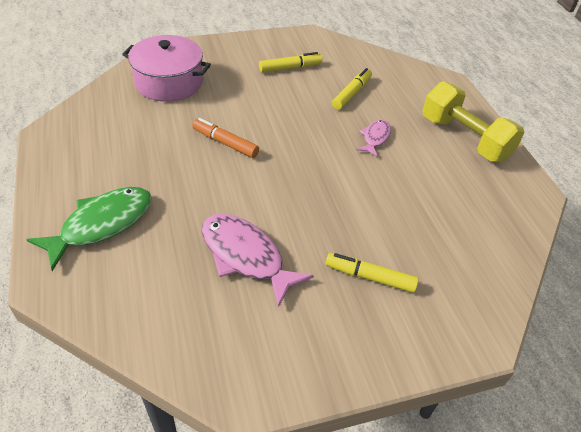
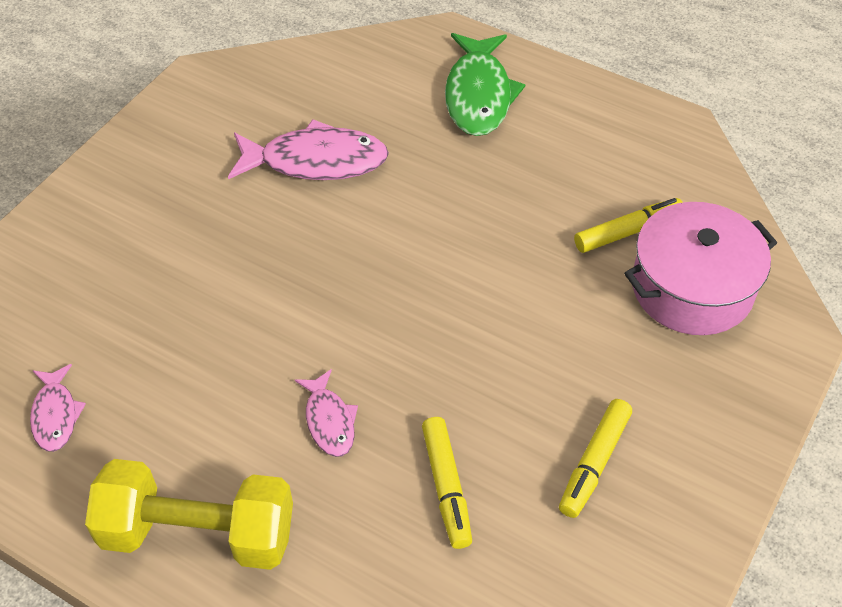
camera: 140 degrees right, 5 degrees up
orange marker [192,118,259,158] -> none
yellow marker [326,253,419,293] -> yellow marker moved to [574,198,683,253]
none -> pink fish [30,364,86,452]

